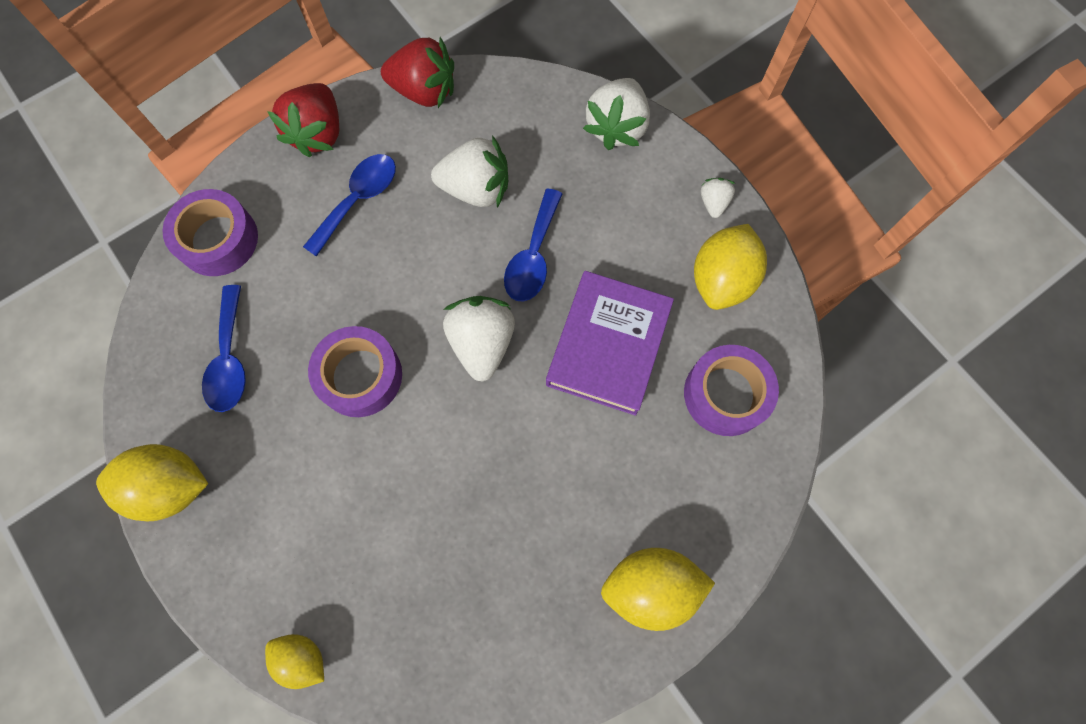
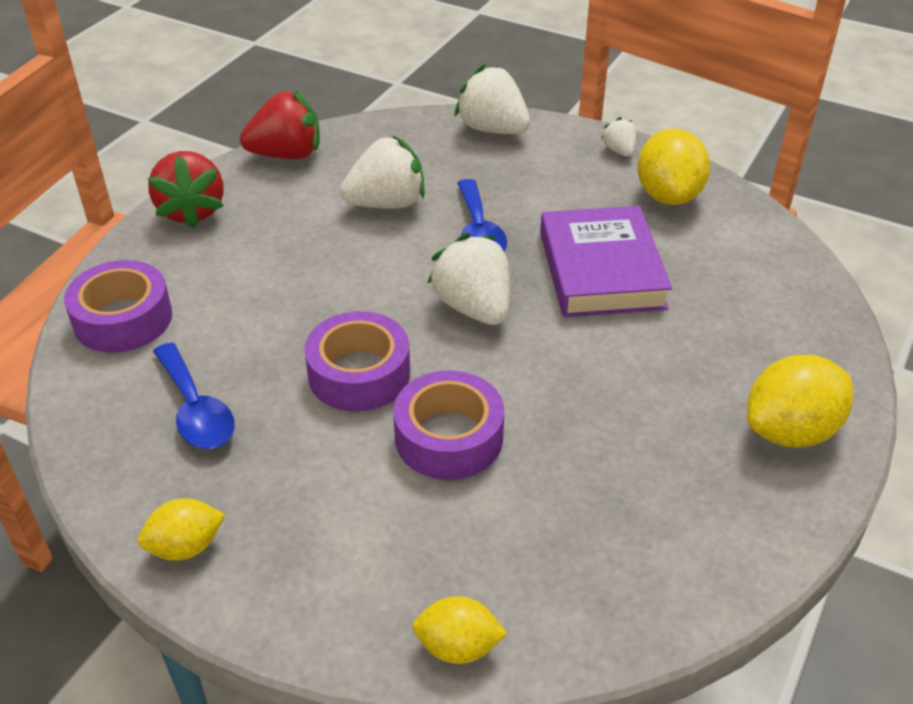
camera: 25 degrees left, 30 degrees down
yellow lemon [96,444,208,522] -> yellow lemon [138,498,225,561], size x0.60
blue spoon [303,154,396,257] -> none
white strawberry [583,78,650,150] -> white strawberry turned 135 degrees clockwise [455,64,530,134]
purple tape [684,345,779,436] -> purple tape moved to [393,370,504,480]

